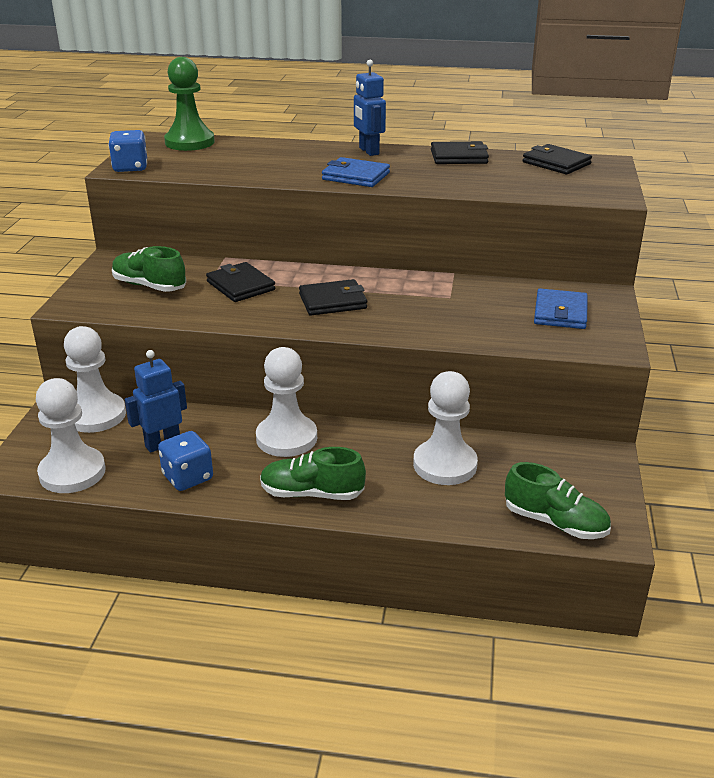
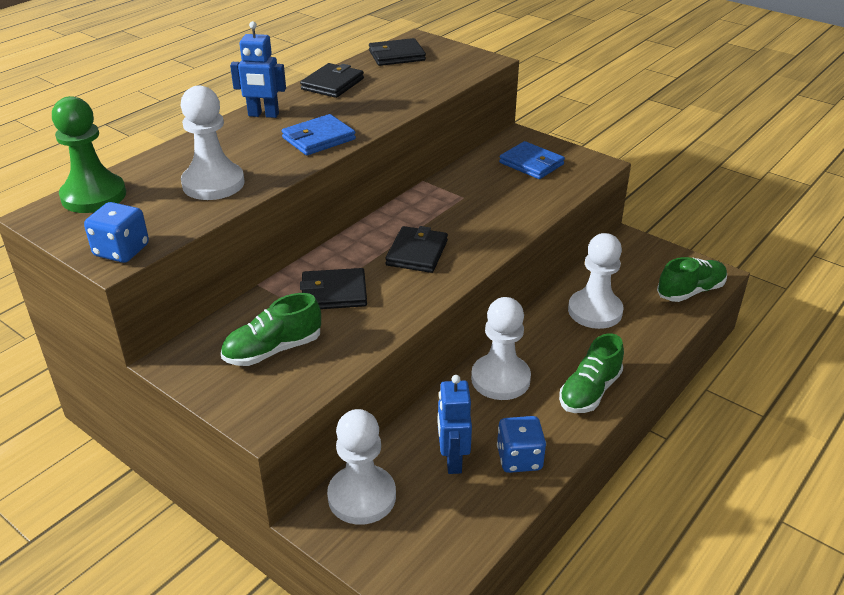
camera: 60 degrees left, 5 degrees up
white pawn [36,378,106,493] -> white pawn moved to [180,85,245,200]

